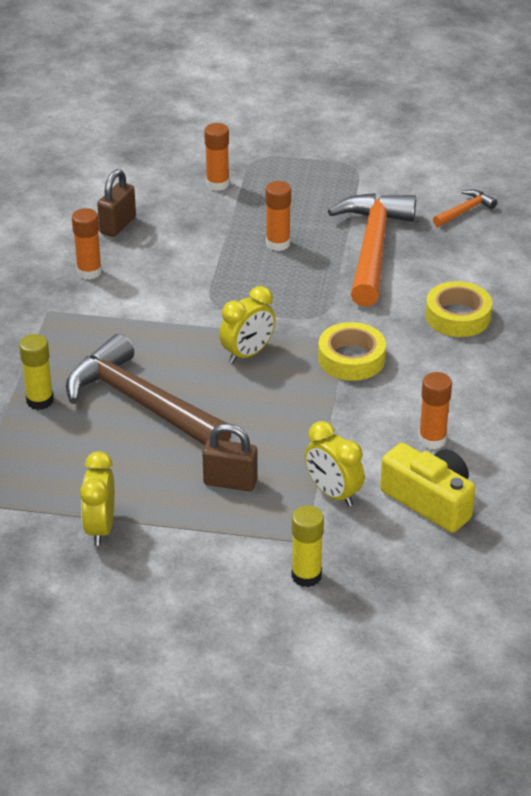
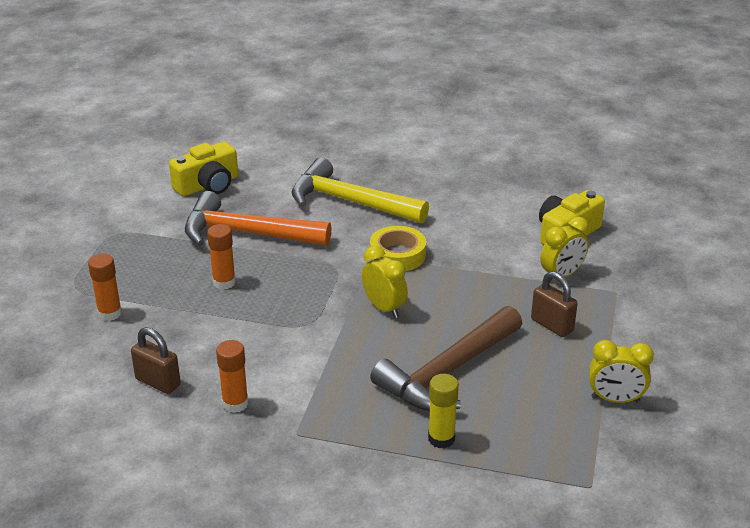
camera: 85 degrees left, 5 degrees down
brown padlock [202,424,258,491] -> brown padlock turned 60 degrees counterclockwise [531,271,578,337]
yellow glue stick [292,505,324,587] -> none
orange glue stick [419,372,452,449] -> none
yellow tape [425,281,492,337] -> yellow hammer [291,158,429,224]
orange hammer [433,189,497,227] -> yellow camera [169,141,238,196]

